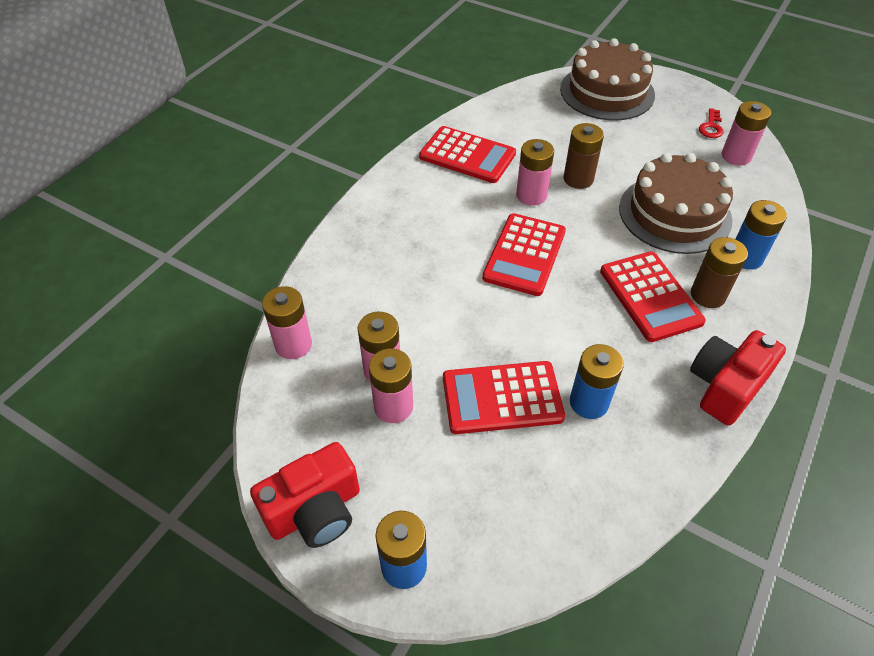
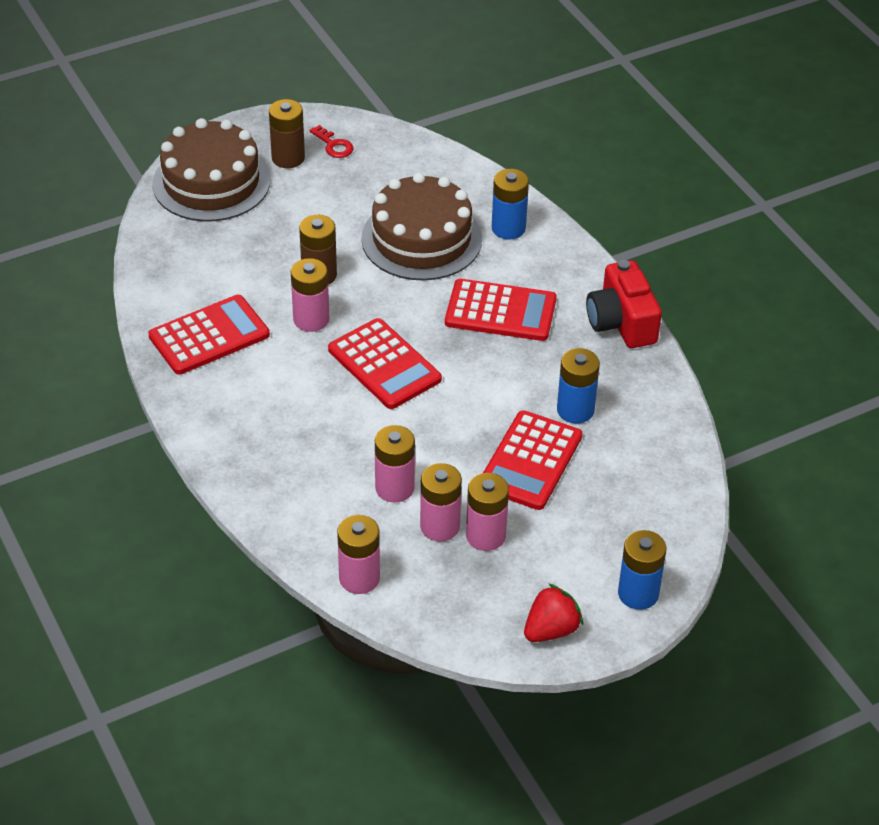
camera: 60 degrees left, 5 degrees down
red camera [250,442,360,548] -> red strawberry [524,583,583,642]
brown battery [691,237,748,308] -> brown battery moved to [269,99,305,168]
pink battery [722,101,771,166] -> pink battery moved to [375,425,415,503]

